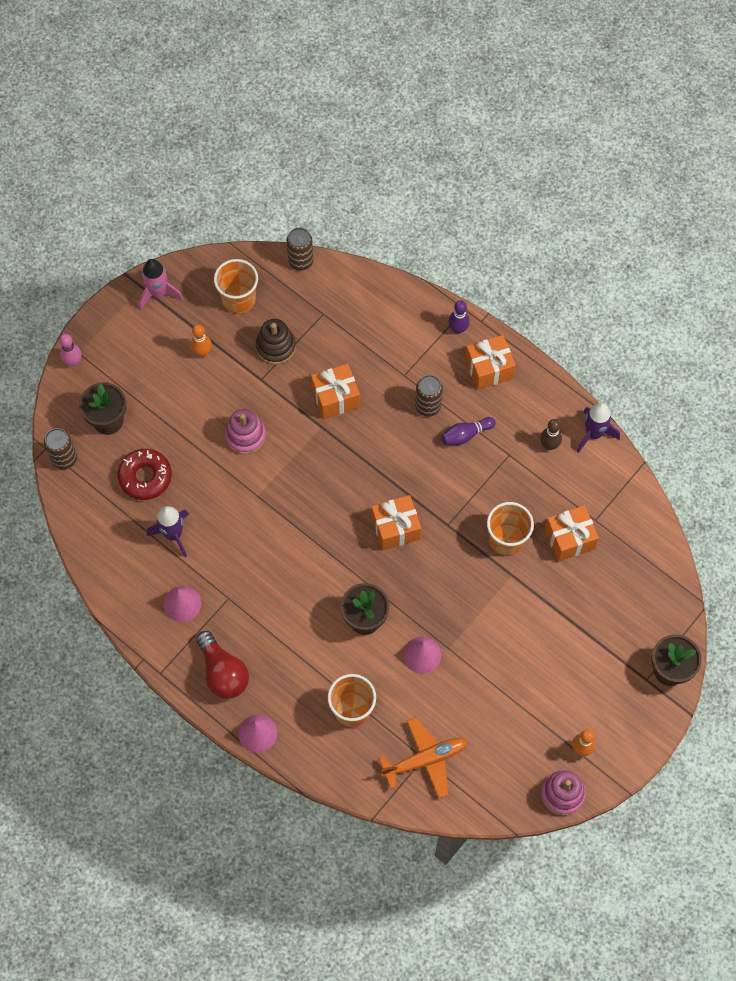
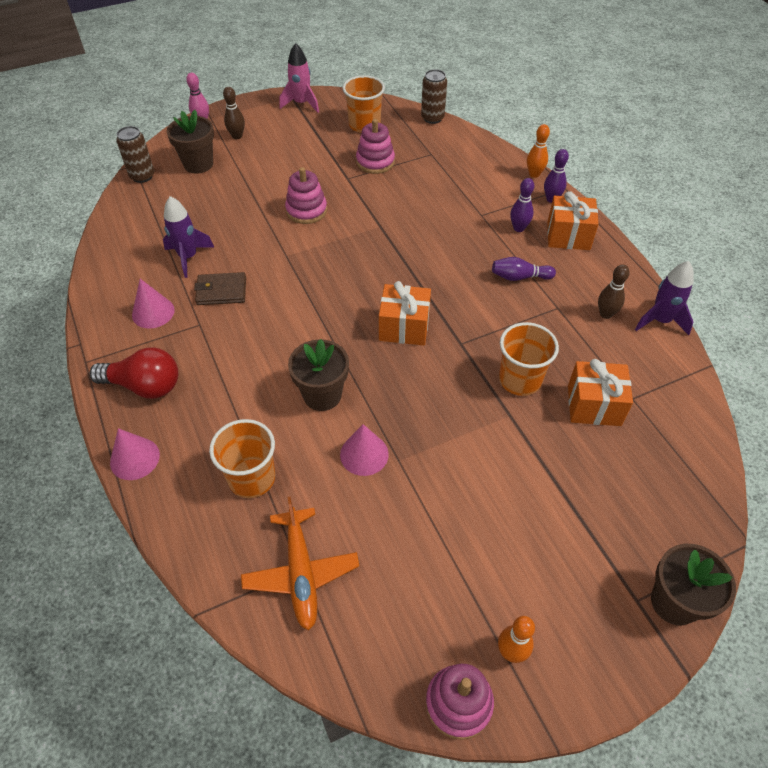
camera: 25 degrees right, 15 degrees down
red donut [117,449,172,500] -> none
orange bowling pin [191,324,212,357] -> orange bowling pin moved to [527,124,550,178]
red light bulb [196,631,249,699] -> red light bulb turned 75 degrees counterclockwise [90,347,178,399]
brown stacking toy [256,319,296,365] -> pink stacking toy [356,119,395,174]
orange gift [311,364,360,419] -> none
orange plane [378,717,468,798] -> orange plane turned 75 degrees clockwise [241,497,359,630]
brown can [415,375,443,417] -> none
none -> brown wallet [194,272,246,305]
none -> brown bowling pin [223,87,245,139]
none -> purple bowling pin [510,178,534,232]

